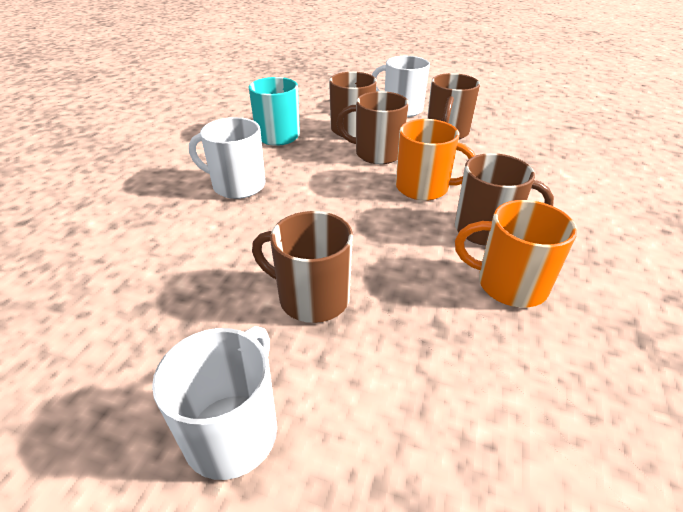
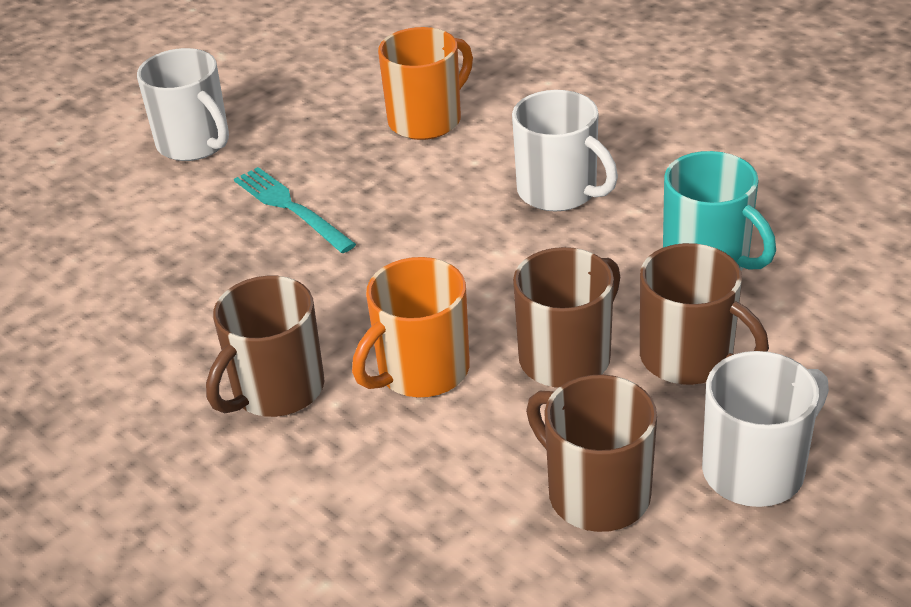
camera: 120 degrees right, 0 degrees up
white mug [189,117,266,199] -> white mug turned 90 degrees clockwise [512,90,618,211]
brown mug [252,211,353,323] -> turquoise fork [234,167,356,253]
orange mug [455,200,577,307] -> orange mug moved to [378,27,473,140]

